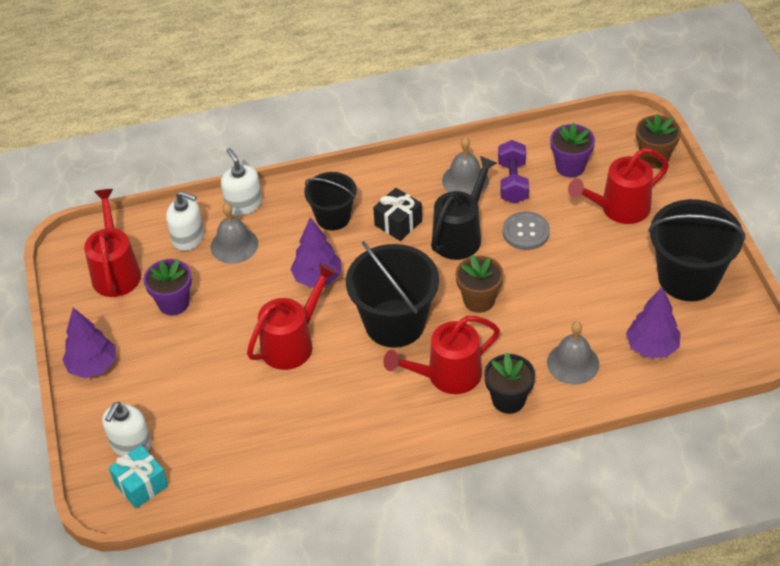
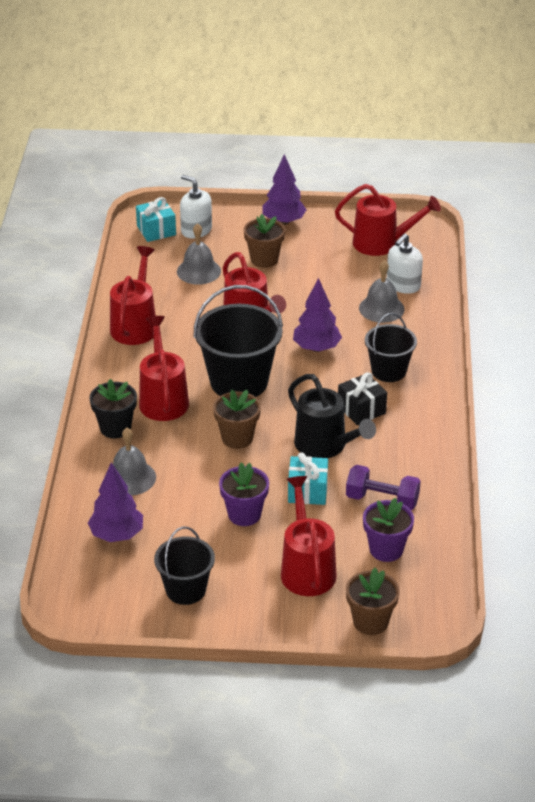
camera: 105 degrees right, 10 degrees down
purple flower pot [143,259,192,315] -> purple flower pot moved to [219,462,269,526]
white soap dispenser [221,148,262,216] -> none
grey bell [442,137,489,195] -> grey bell moved to [177,223,221,285]
grey button [503,211,550,250] -> turquoise gift [288,452,328,505]
black bucket [648,199,745,301] -> black bucket [154,527,215,605], size x0.61
none -> red watering can [110,246,156,345]
none -> brown flower pot [244,214,285,268]

